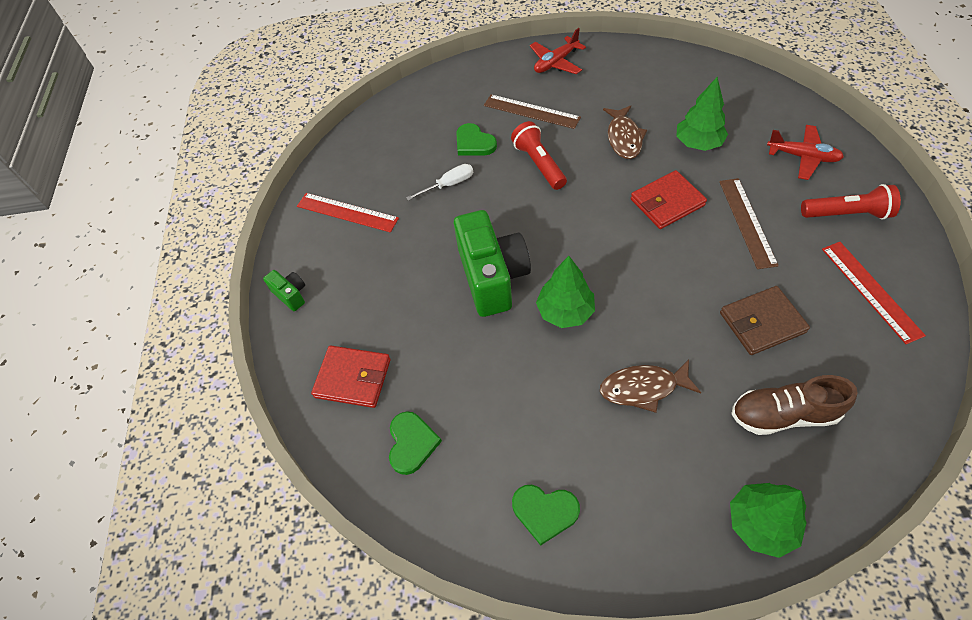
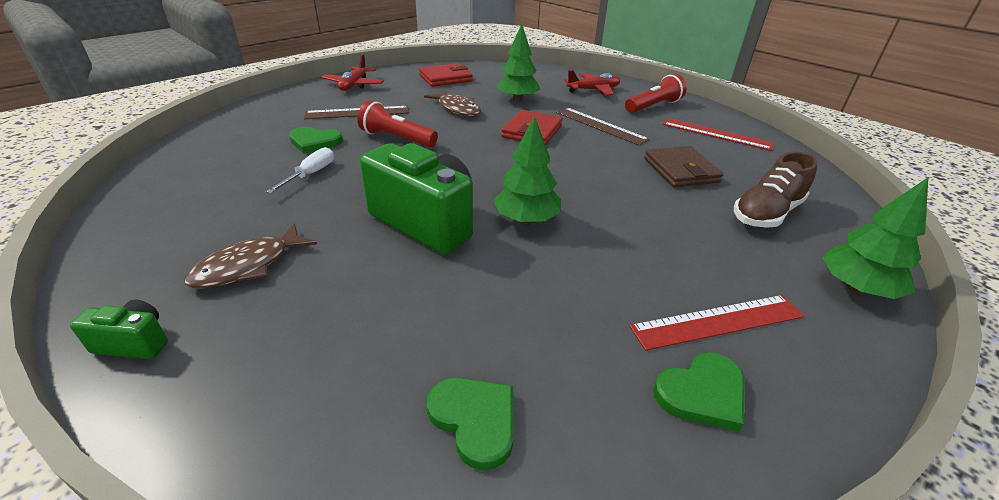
camera: 45 degrees left, 20 degrees down
red ruler [297,193,399,232] -> red ruler moved to [629,295,805,351]
red wallet [311,346,390,408] -> red wallet moved to [419,63,472,87]
brown fish [600,360,701,413] -> brown fish moved to [184,223,317,289]
brown wallet [720,286,810,355] -> brown wallet turned 45 degrees counterclockwise [644,146,724,187]

